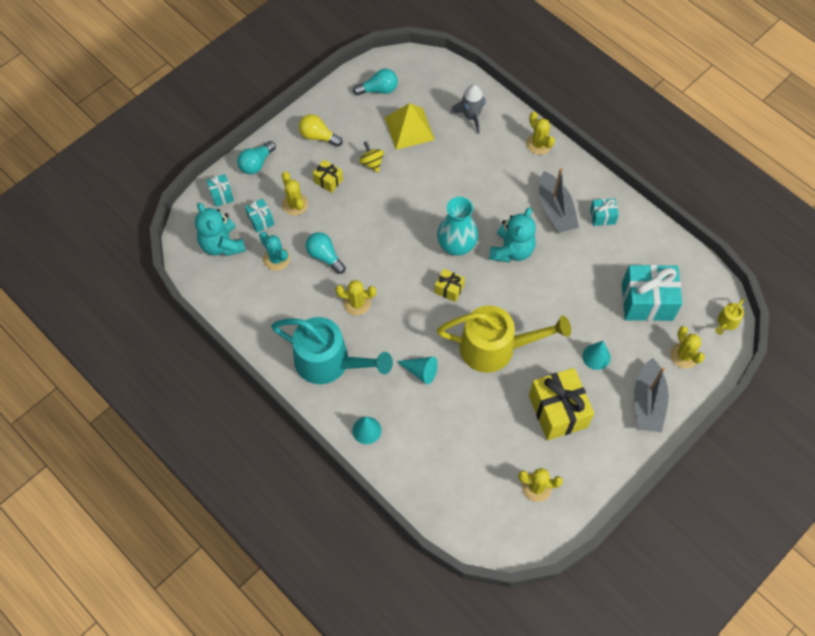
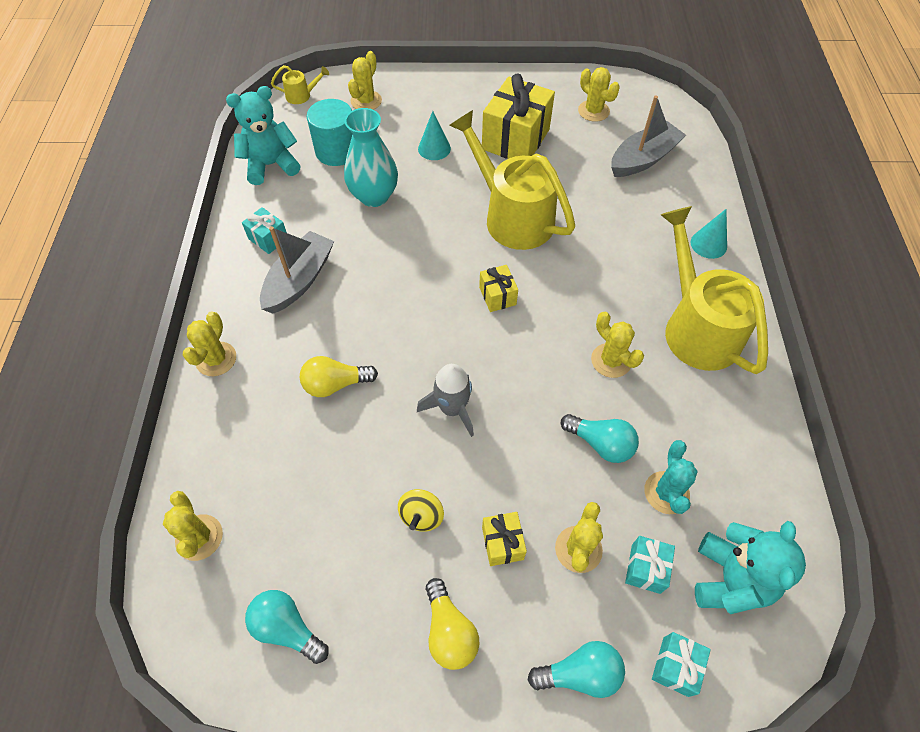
camera: 135 degrees left, 5 degrees down
turquoise watering can [271,317,393,384] -> yellow watering can [661,206,768,374]
turquoise light bulb [306,232,346,274] -> turquoise light bulb turned 60 degrees counterclockwise [561,414,639,463]
yellow pyramid [385,103,435,150] -> none
turquoise cone [396,357,438,384] -> none
turquoise vase [437,197,478,256] -> turquoise vase moved to [344,108,398,207]
grey rocket [450,85,486,134] -> grey rocket moved to [417,364,474,437]
turquoise teddy bear [489,207,536,263] -> turquoise teddy bear moved to [226,86,301,185]
turquoise gift [622,265,683,321] -> turquoise cylinder [307,99,353,166]
grey boat [634,358,669,432] -> grey boat moved to [611,95,686,177]
none -> yellow cactus [163,491,223,561]
none -> yellow light bulb [300,356,378,397]

